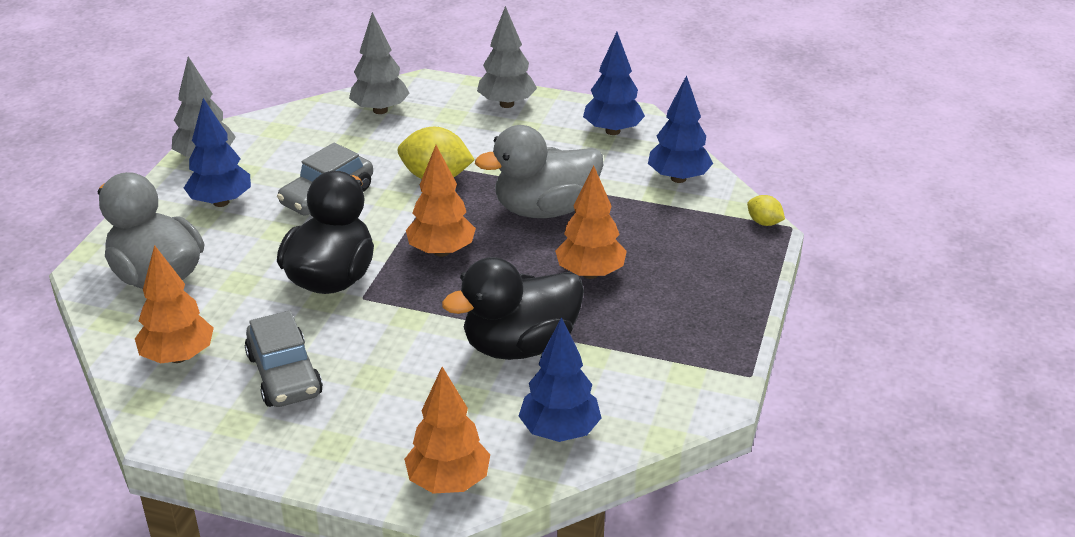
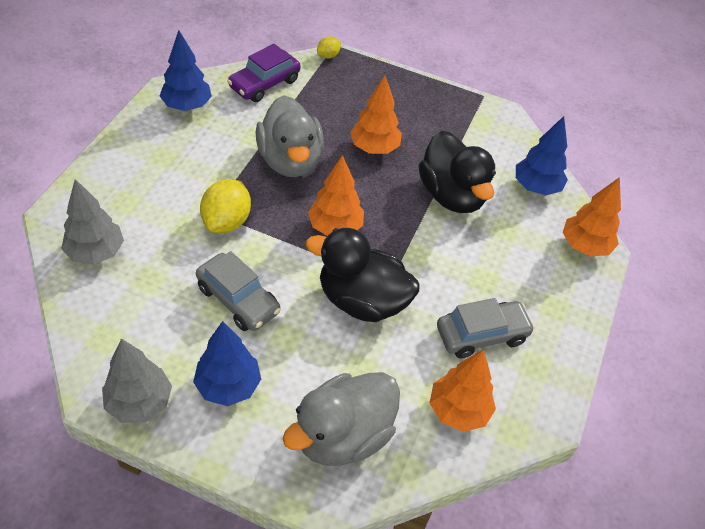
camera: 90 degrees left, 15 degrees up
grey tree [477,6,537,108] -> none
blue tree [648,75,713,183] -> purple car [227,44,301,102]

